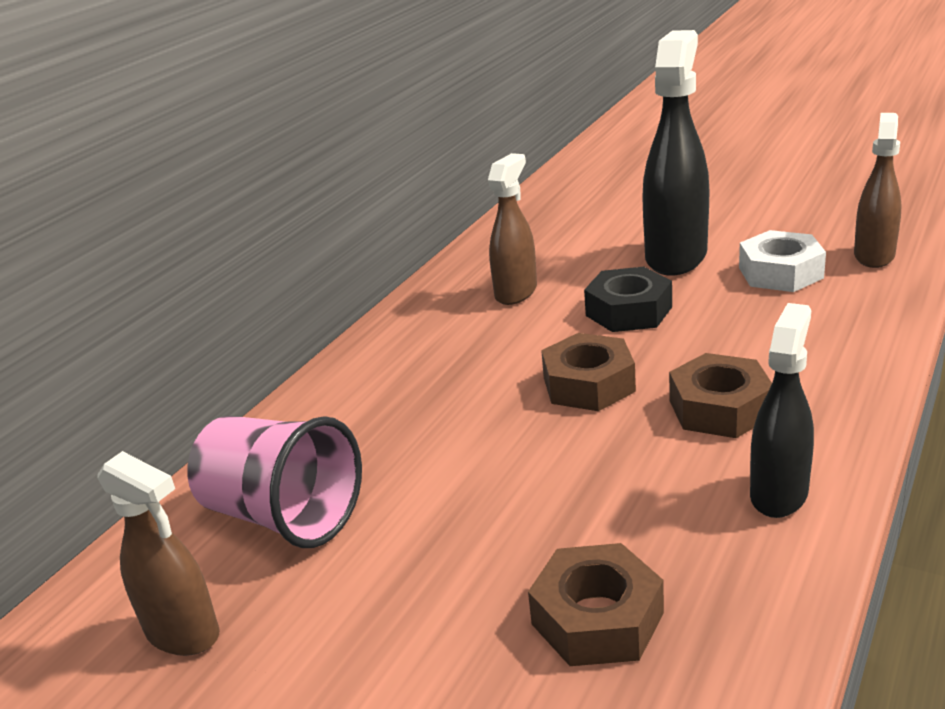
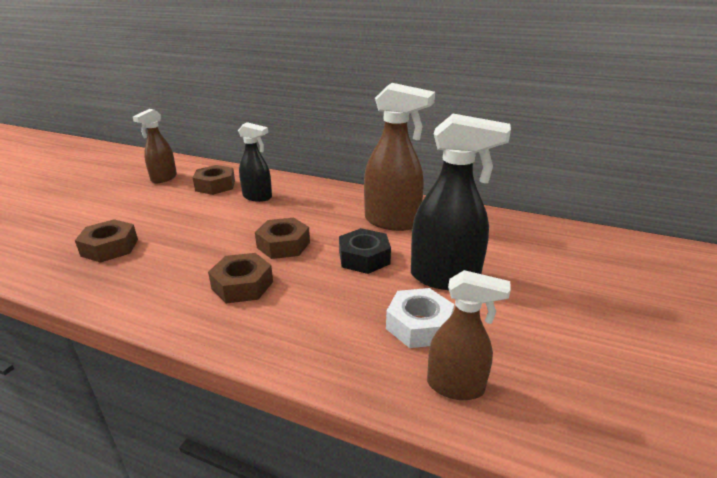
camera: 80 degrees right, 0 degrees up
pink cup [187,416,362,548] -> brown nut [193,165,235,195]
brown spray bottle [488,153,537,305] -> brown spray bottle [364,83,435,231], size x1.62
black spray bottle [750,303,814,518] -> black spray bottle moved to [238,122,272,202]

